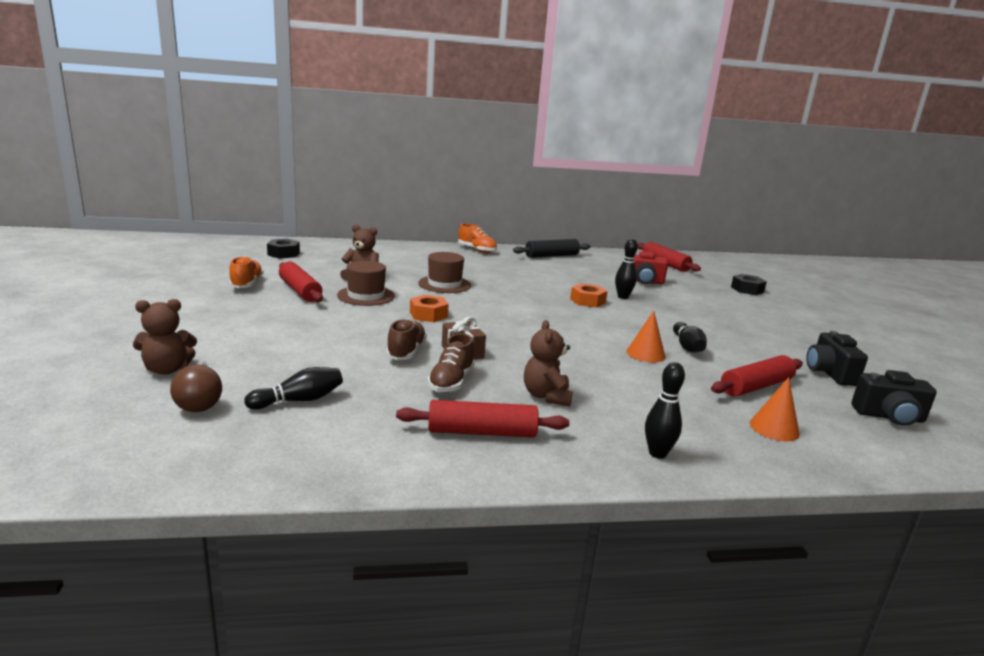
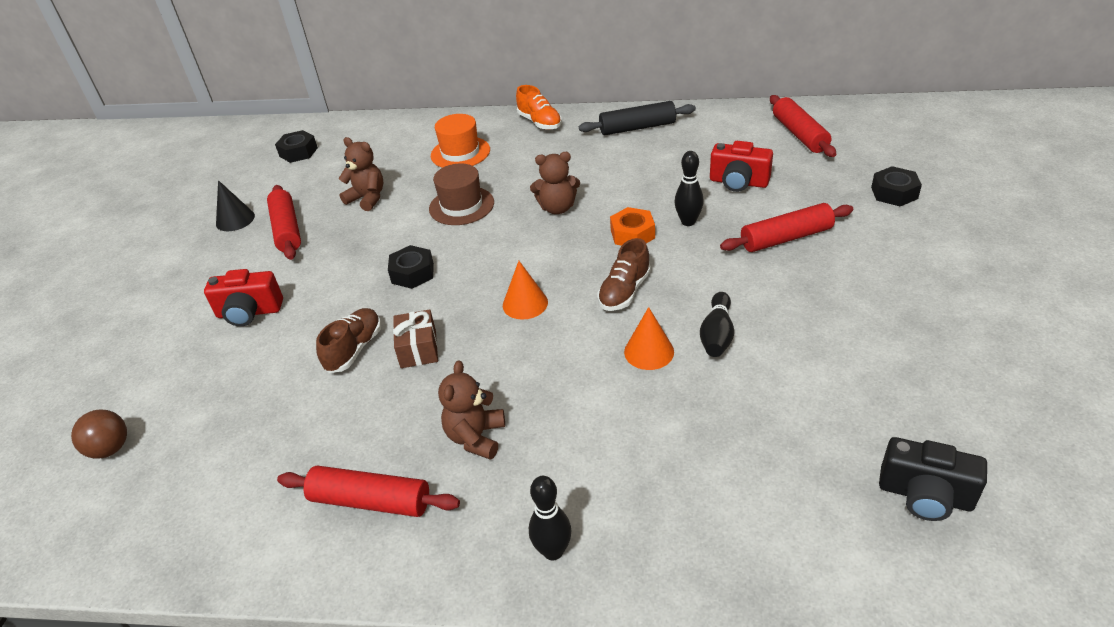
camera: 20 degrees right, 20 degrees up
brown teddy bear [133,299,197,375] -> brown teddy bear moved to [530,152,580,214]
orange shoe [229,256,264,288] -> black cone [216,180,255,231]
black bowling pin [244,367,343,410] -> none
brown hat [337,261,395,306] -> none
orange nut [410,295,449,322] -> black nut [388,245,434,289]
brown shoe [428,333,475,393] -> brown shoe moved to [598,238,651,311]
red rolling pin [711,355,803,397] -> red rolling pin moved to [720,203,853,252]
orange cone [750,377,800,442] -> orange cone moved to [503,261,548,320]
black camera [806,331,868,386] -> none
none -> red camera [204,269,283,326]
none -> orange hat [431,114,490,168]

